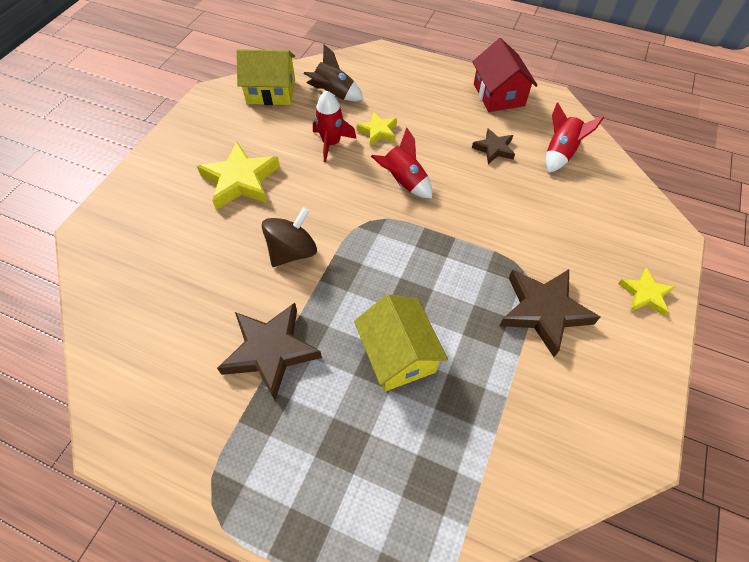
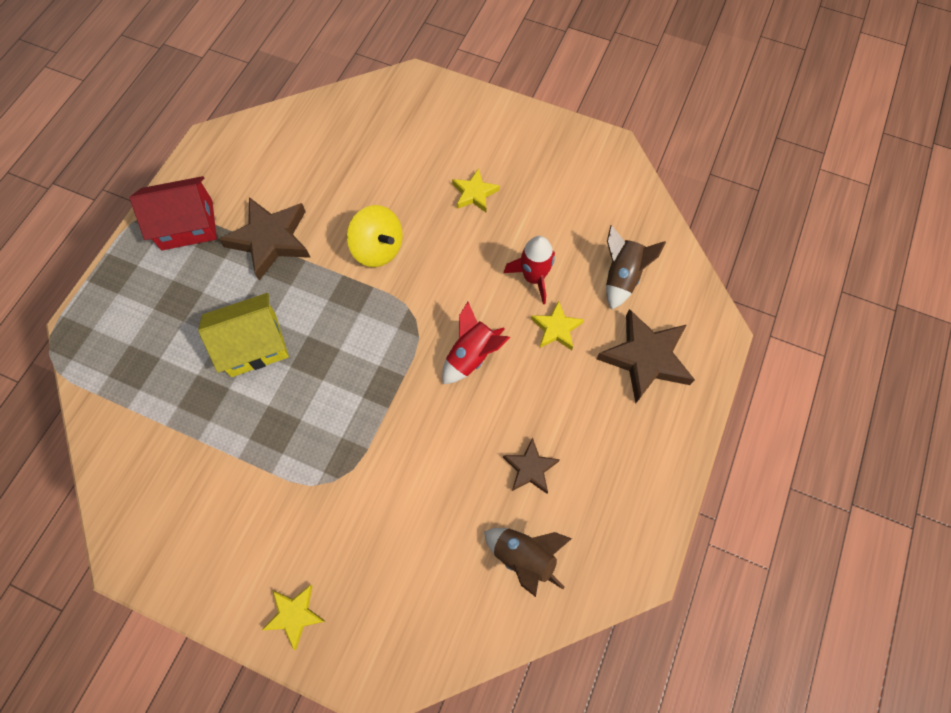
camera: 90 degrees right, 10 degrees up
yellow star [197,142,280,210] -> yellow star [452,168,500,212], size x0.56
yellow house [236,49,295,105] -> none
brown spinning top [262,207,317,267] -> yellow spinning top [347,205,403,267]
red house [472,38,538,112] -> red house moved to [130,176,217,250]
brown star [499,269,600,357] -> brown star moved to [597,309,695,403]
red rocket [546,102,604,173] -> brown rocket [484,528,572,597]

